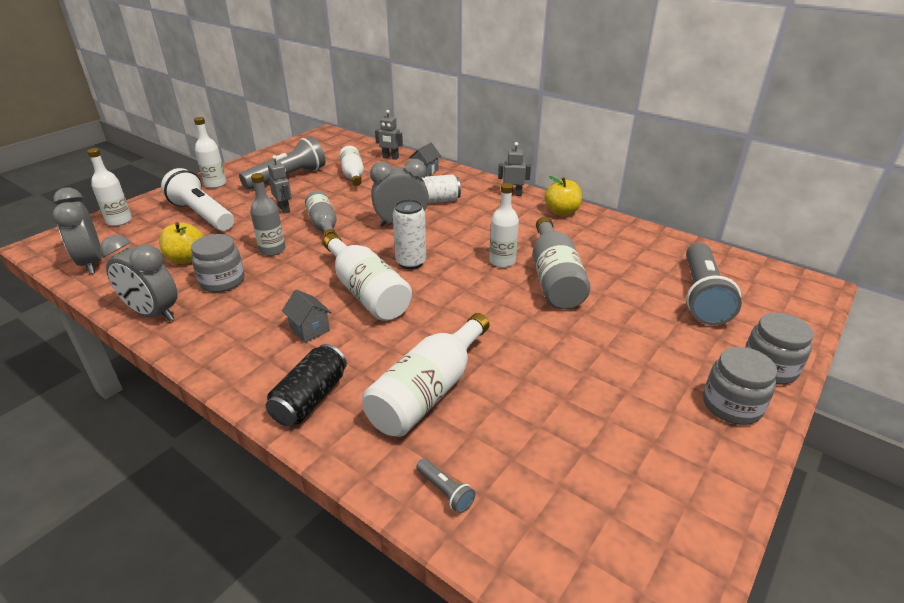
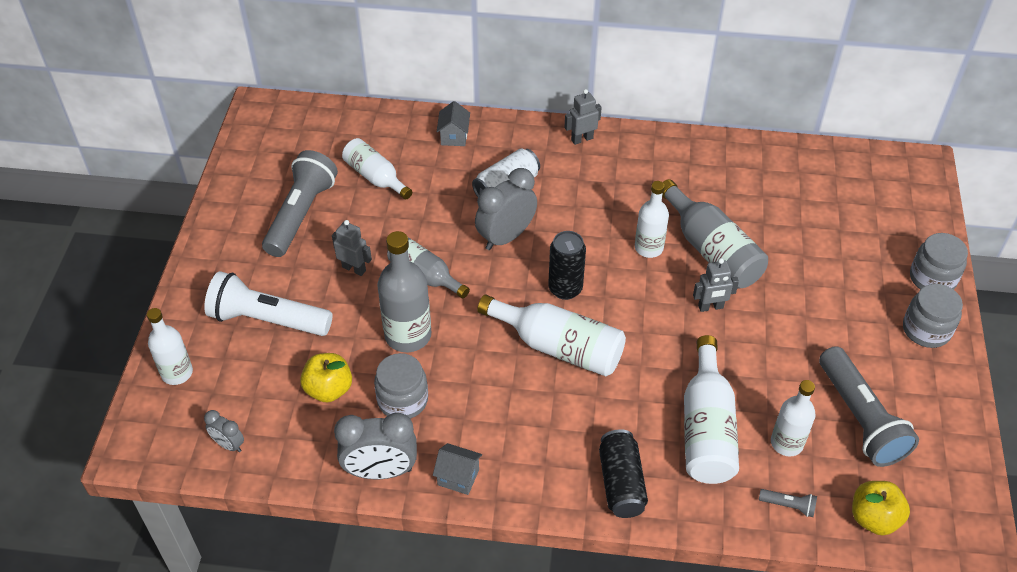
camera: 30 degrees left, 15 degrees up
grey clock [53,187,102,274] -> grey clock [204,410,244,452], size x0.52
white bottle [194,117,226,188] -> white bottle moved to [771,380,816,456]
grey bottle [250,173,285,256] -> grey bottle [377,231,431,352], size x1.52
grey house [282,289,332,343] -> grey house moved to [433,443,482,495]
grey robot [375,110,403,160] -> grey robot moved to [693,258,739,312]
white can [393,199,426,269] -> black can [548,231,586,300]
yellow apple [545,176,582,216] -> yellow apple moved to [852,481,910,536]
grey flashlight [686,243,742,325] -> grey flashlight moved to [819,346,919,467]

